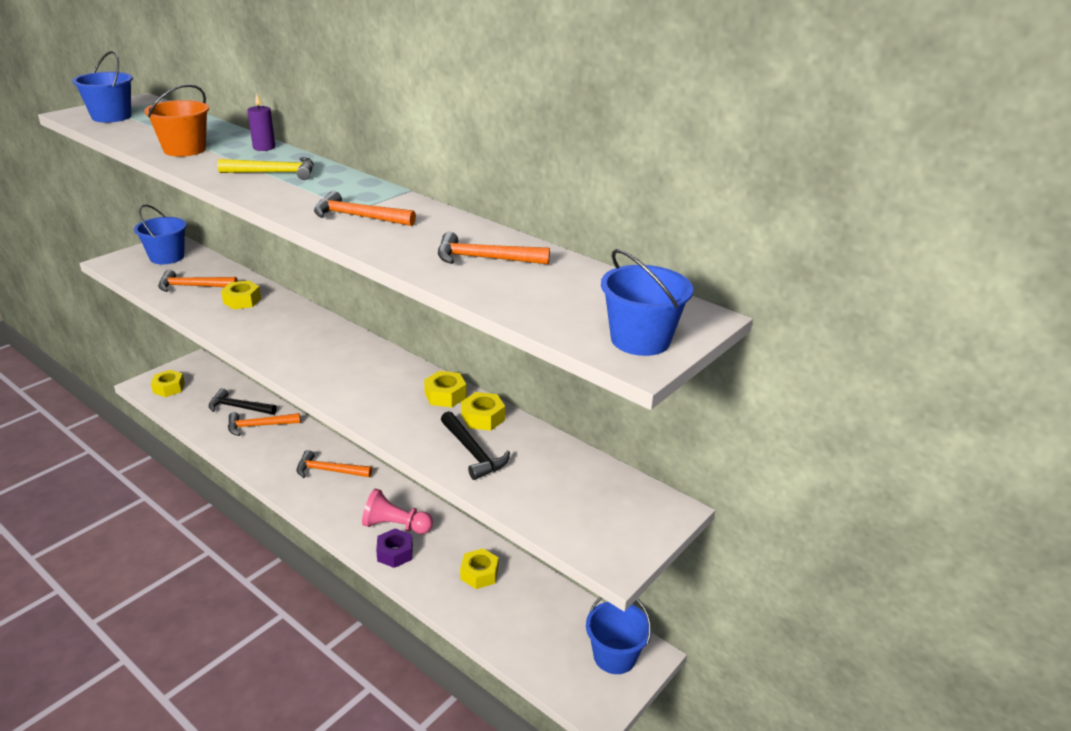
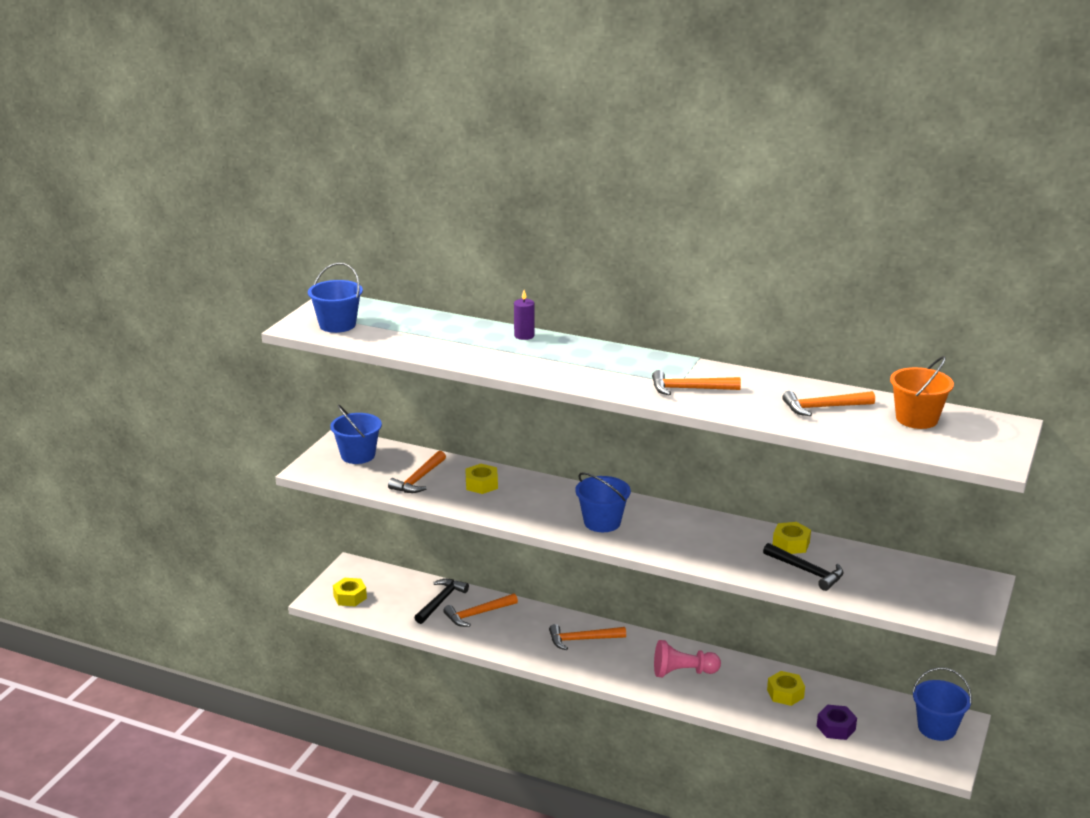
camera: 15 degrees left, 5 degrees down
orange bucket [144,84,209,157] -> orange bucket moved to [890,356,954,429]
orange hammer [158,270,238,292] -> orange hammer turned 45 degrees counterclockwise [388,451,446,493]
black hammer [208,388,277,415] -> black hammer turned 120 degrees clockwise [414,579,469,624]
yellow hammer [217,157,314,180] -> none
purple nut [376,528,413,568] -> purple nut moved to [817,705,857,740]
yellow nut [424,371,467,407] -> none
blue bucket [601,249,693,356] -> blue bucket moved to [575,472,631,532]

